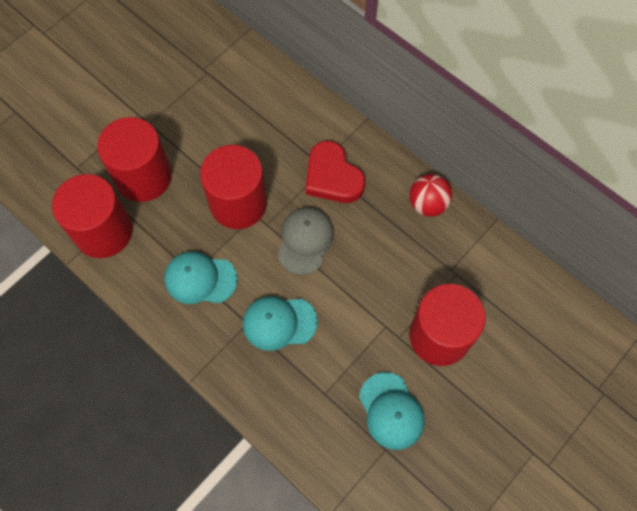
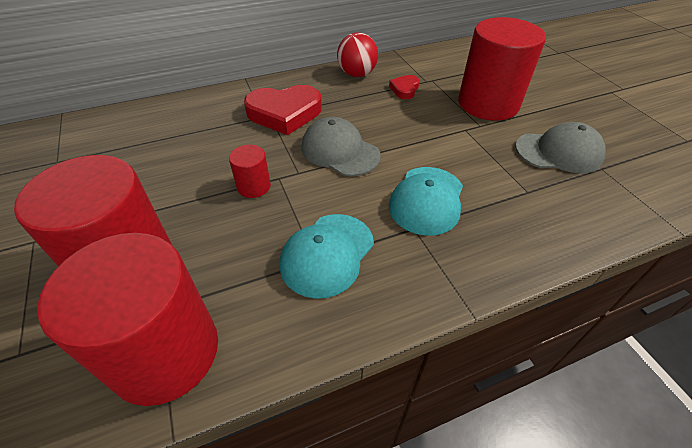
camera: 65 degrees left, 20 degrees down
red cylinder [200,145,267,229] -> red cylinder [229,145,271,198], size x0.44
turquoise cap [359,372,425,450] -> grey cap [515,122,606,174]
none -> red heart [389,75,420,99]

